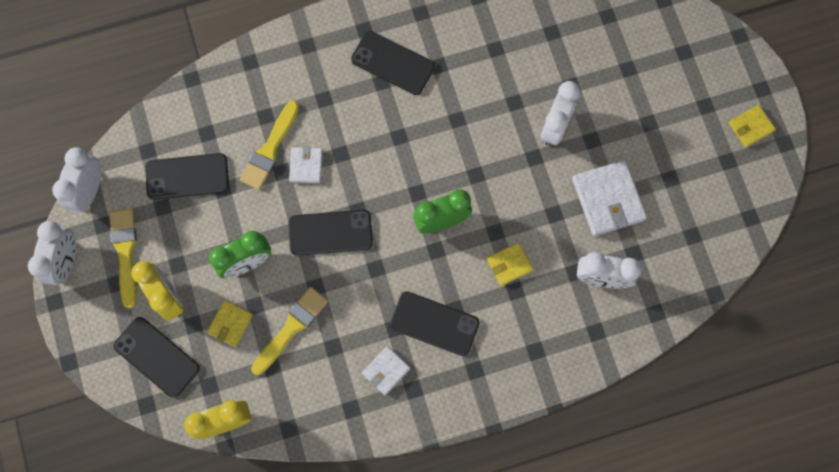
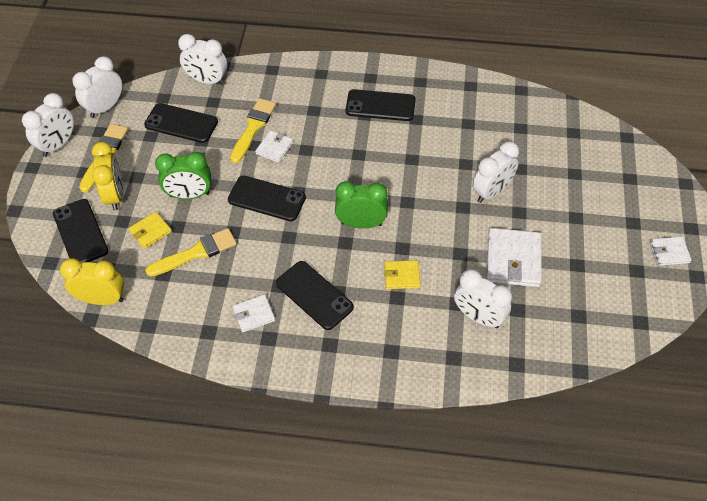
camera: 25 degrees right, 20 degrees down
yellow brush [240,101,299,190] -> yellow brush turned 150 degrees clockwise [230,98,276,163]
black phone [351,31,435,95] -> black phone turned 45 degrees counterclockwise [345,89,415,121]
yellow wallet [729,105,776,147] -> white wallet [649,236,692,266]
none -> white clock [178,34,227,85]

